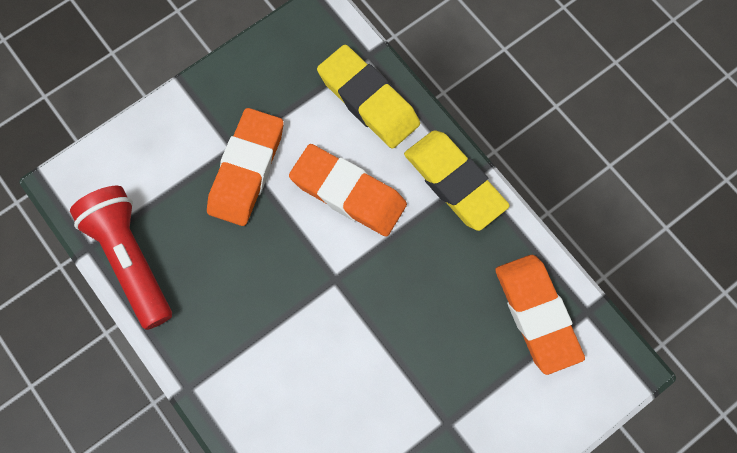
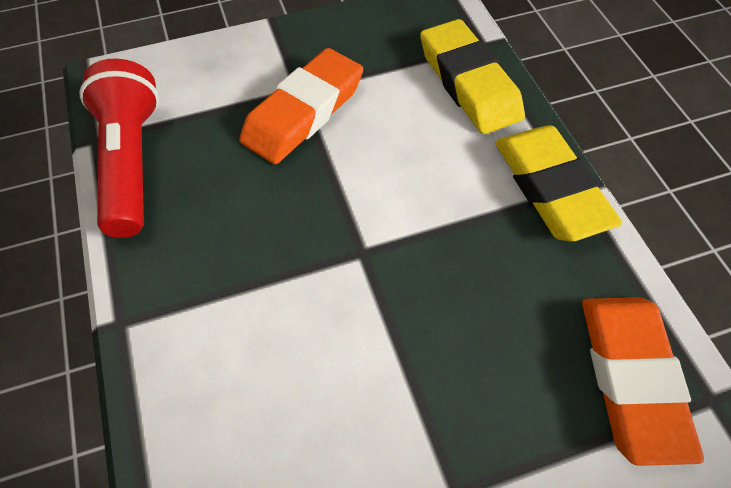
camera: 20 degrees right, 15 degrees down
orange eraser [289,144,407,236] -> none

